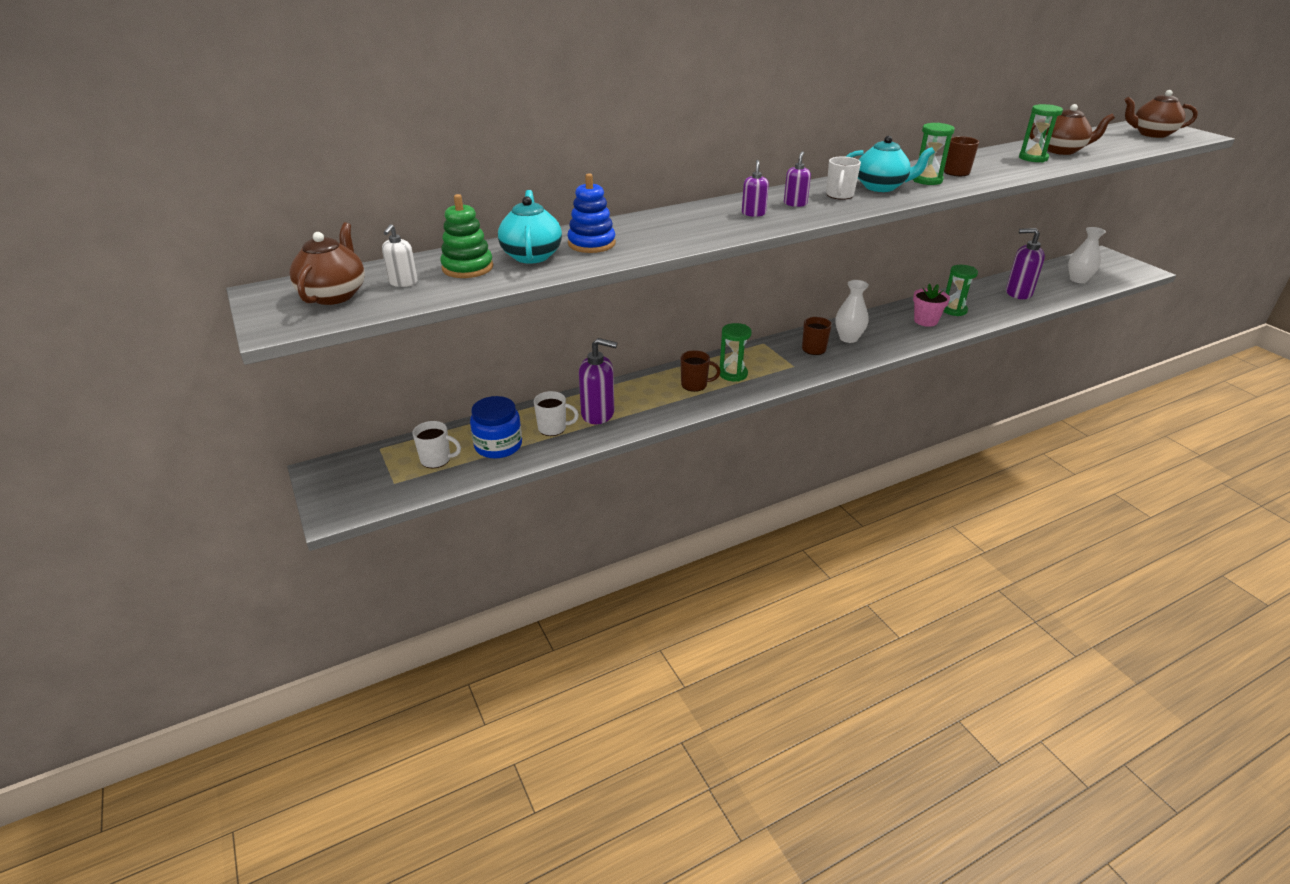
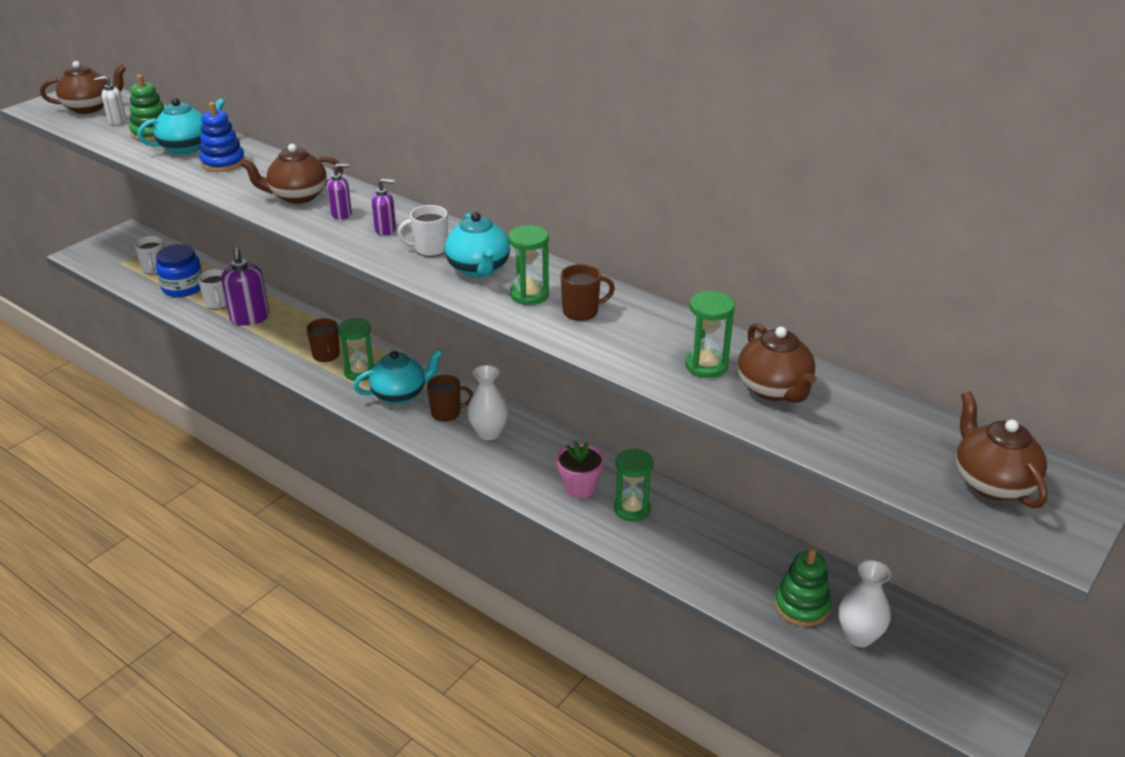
camera: 65 degrees right, 0 degrees up
purple soap dispenser [1006,228,1045,299] -> none
none -> brown teapot [240,144,343,204]
none -> turquoise teapot [353,349,443,405]
none -> green stacking toy [775,548,831,627]

